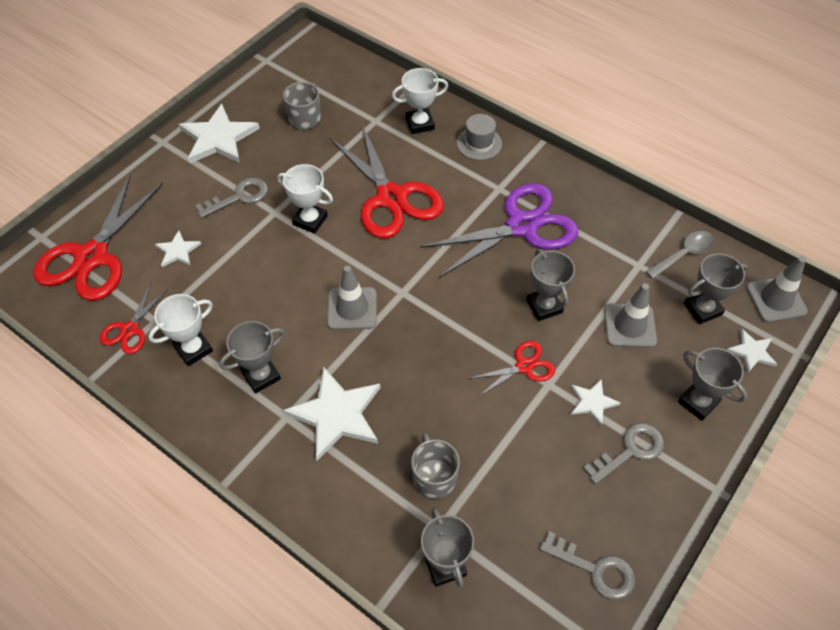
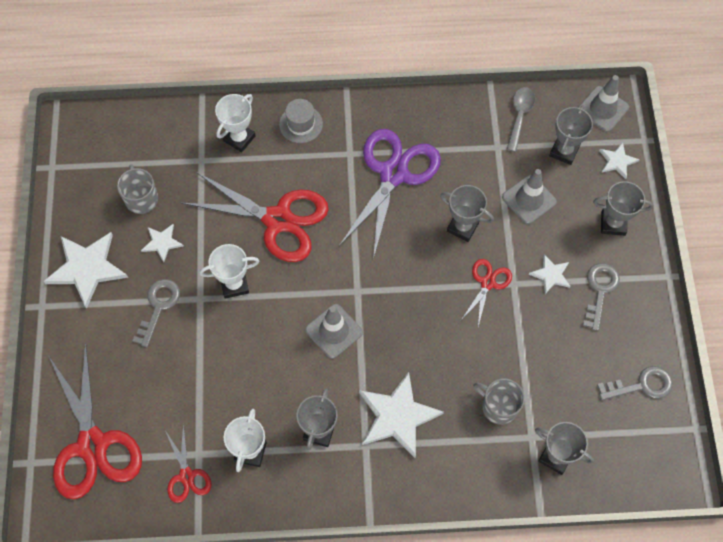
camera: 40 degrees left, 10 degrees up
white star [155,230,201,267] -> white star moved to [141,224,184,262]

